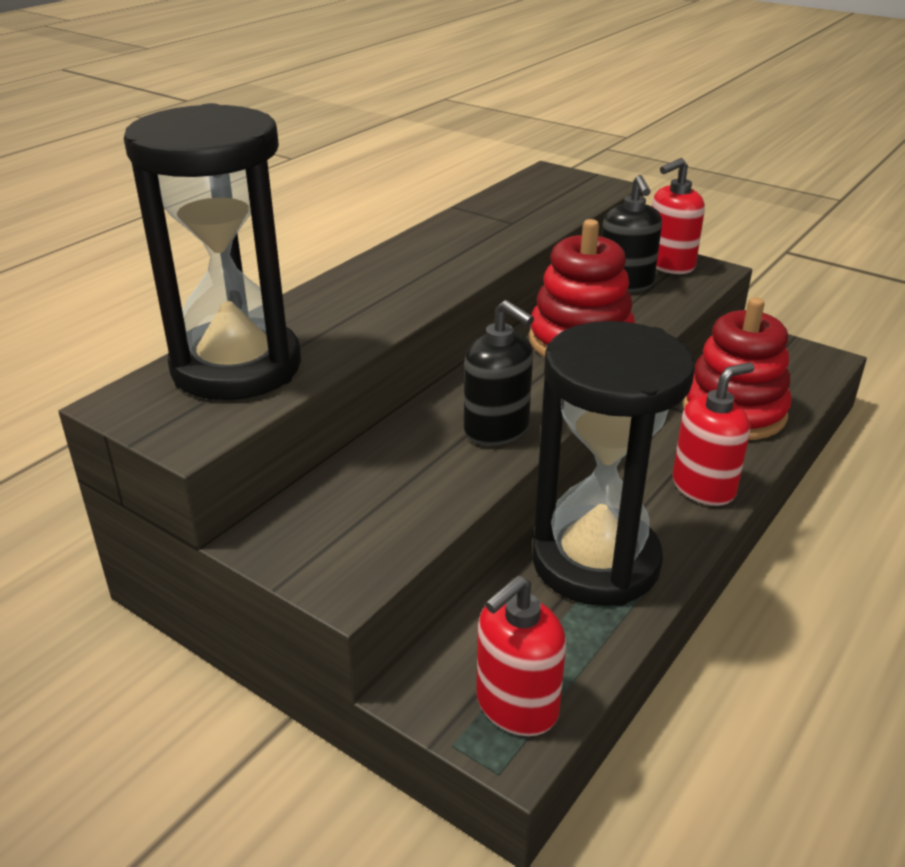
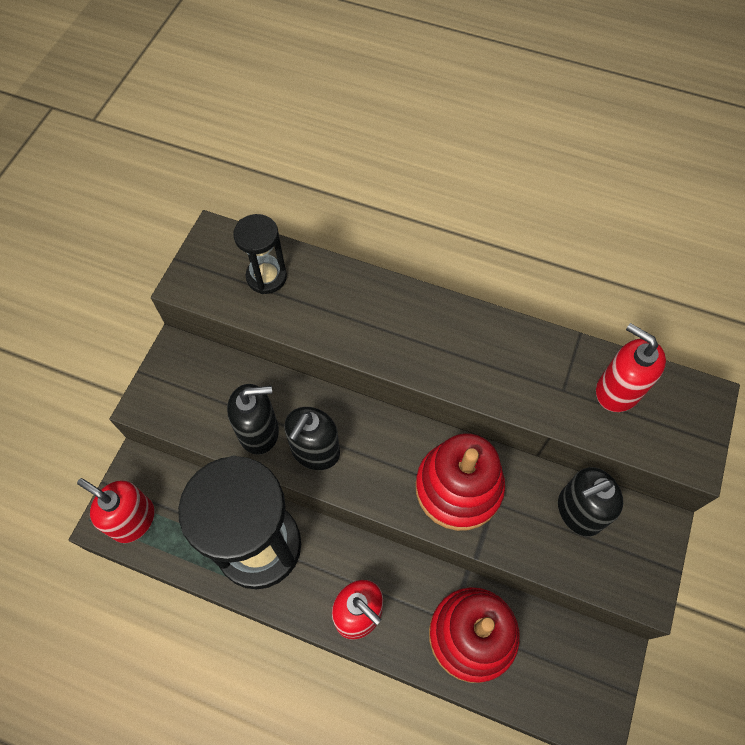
camera: 75 degrees right, 30 degrees up
black hourglass [124,103,301,400] -> black hourglass [233,214,287,294], size x0.48
red soap dispenser [652,158,705,274] -> red soap dispenser moved to [596,323,666,412]
none -> black soap dispenser [227,384,279,455]

